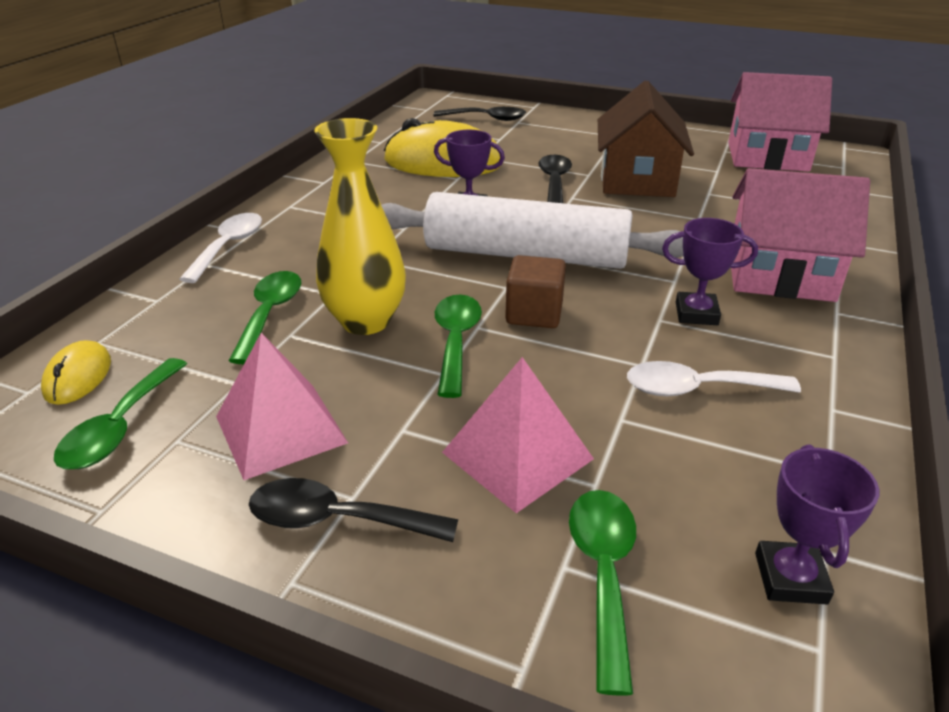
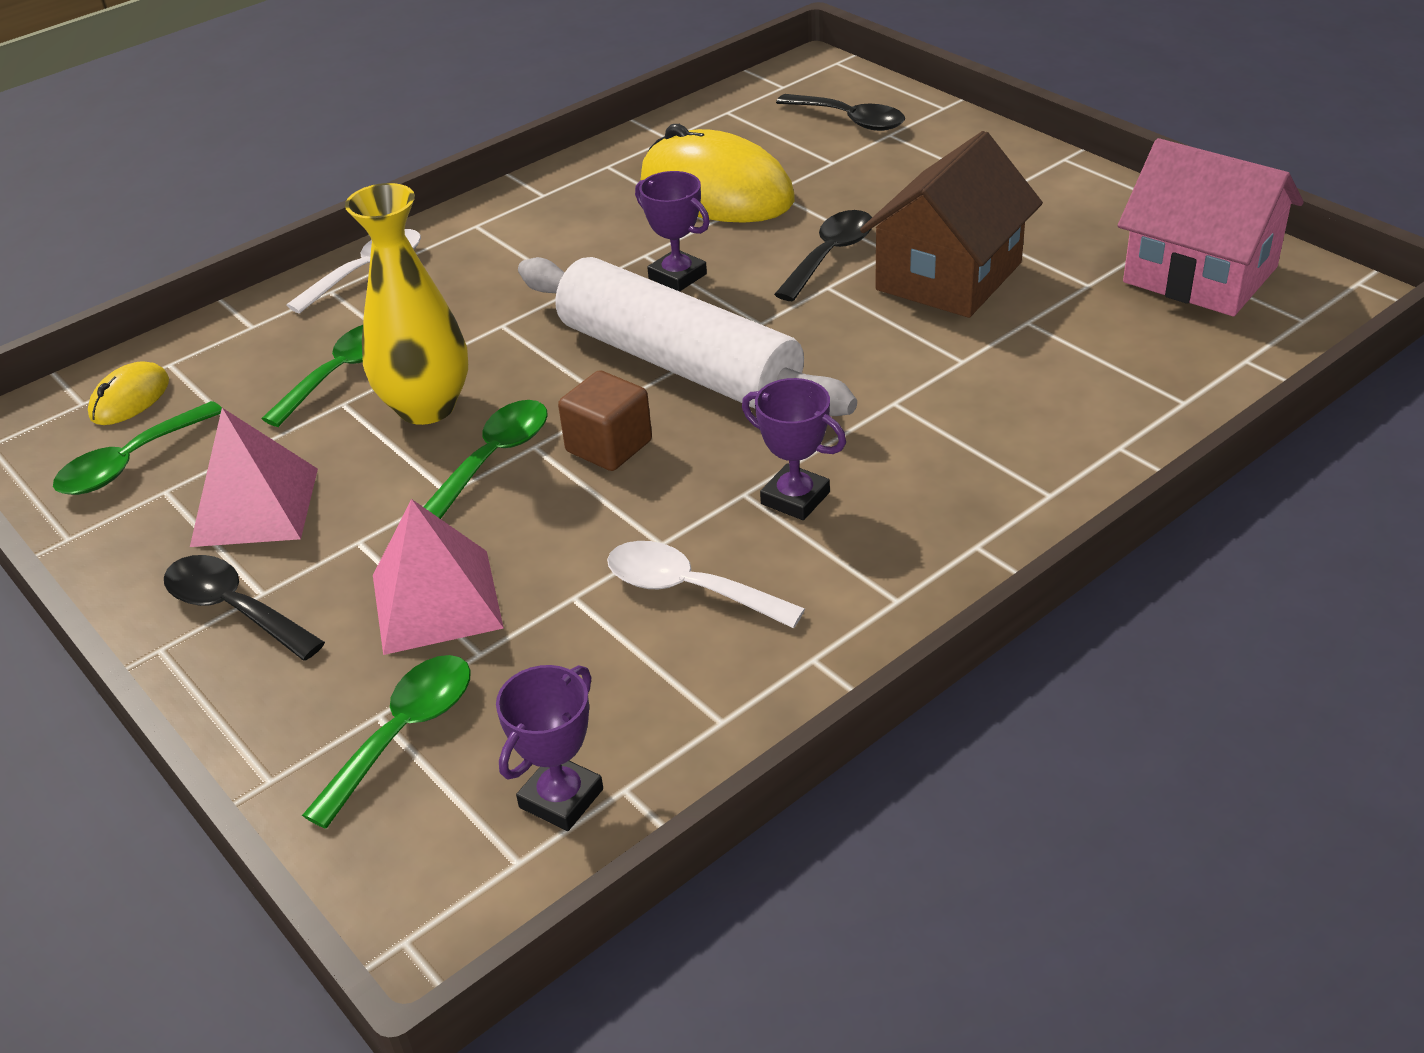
camera: 30 degrees right, 5 degrees up
pink house [731,168,870,302] -> none

